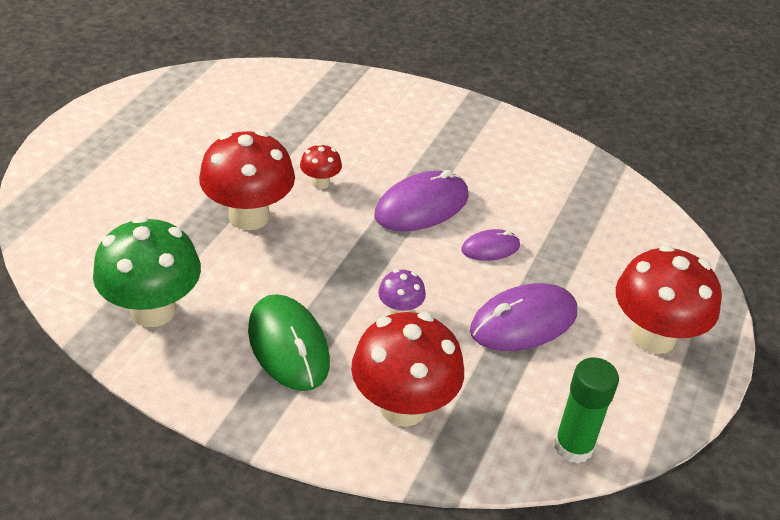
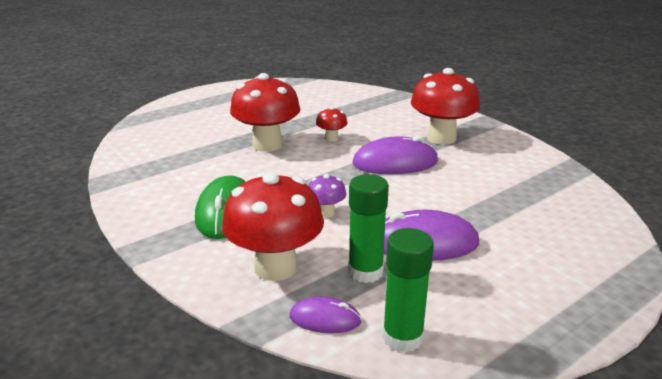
camera: 30 degrees right, 15 degrees down
green mushroom [93,216,201,327] -> none
purple mouse [461,229,520,261] -> purple mouse moved to [290,297,362,334]
red mushroom [616,245,722,354] -> red mushroom moved to [411,68,480,145]
none -> green glue stick [348,174,389,283]

